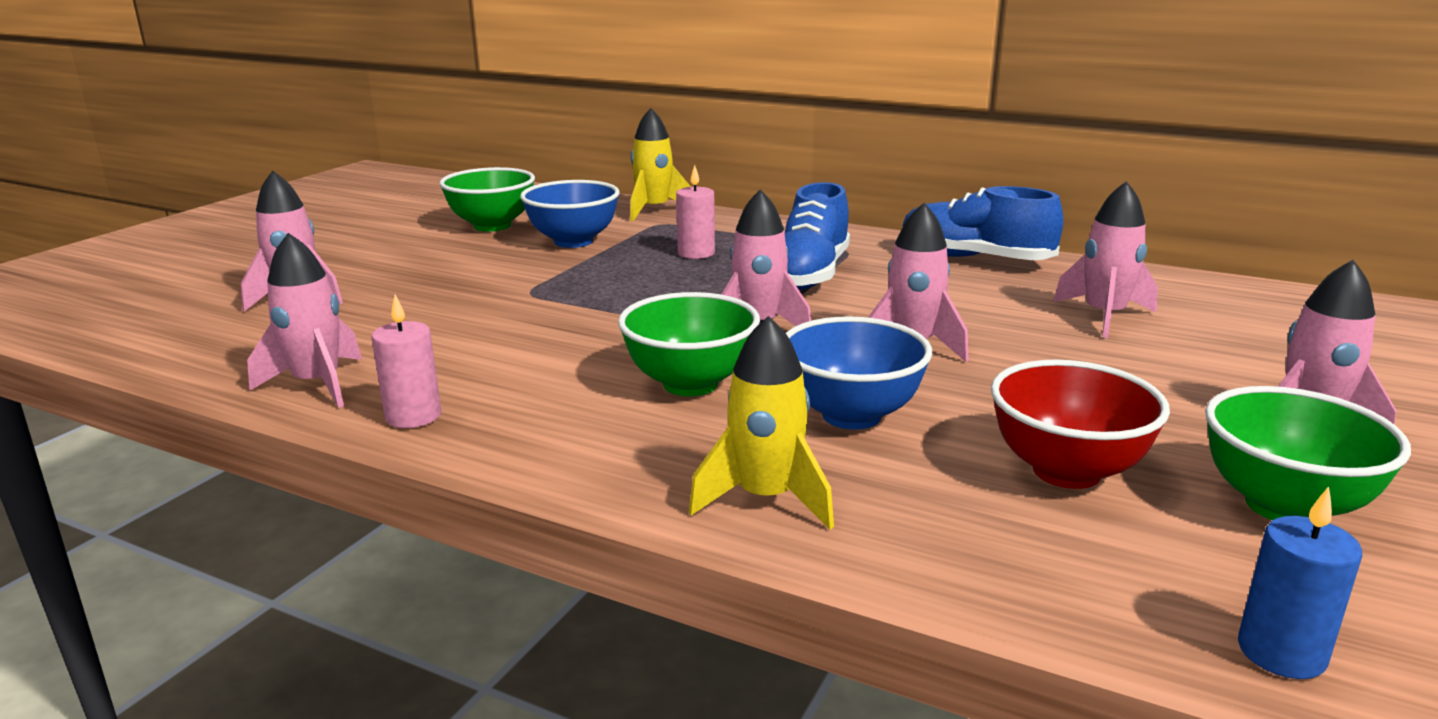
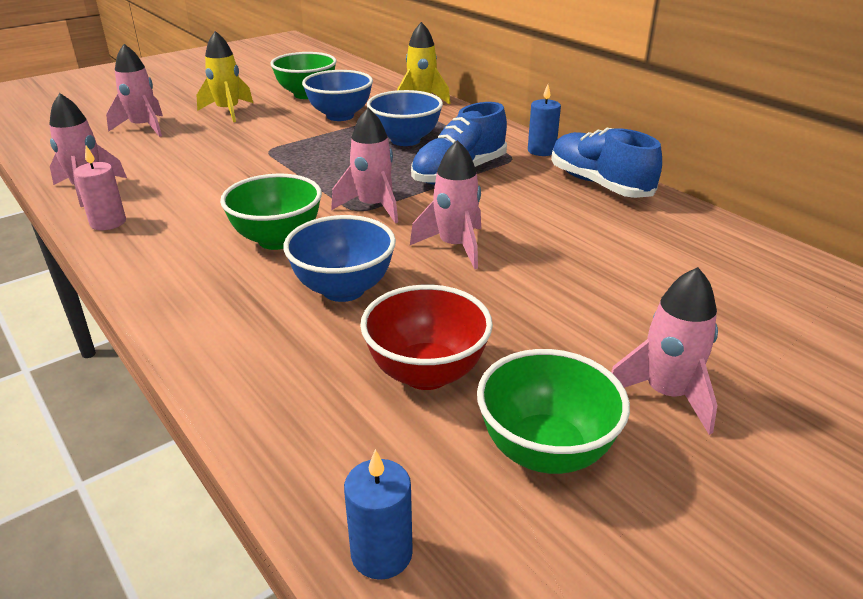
camera: 25 degrees right, 10 degrees up
pink candle [676,165,715,259] -> blue bowl [367,90,443,146]
yellow rocket [689,316,834,530] -> yellow rocket moved to [197,31,253,122]
pink rocket [1053,181,1158,338] -> none
none -> blue candle [528,84,561,156]

